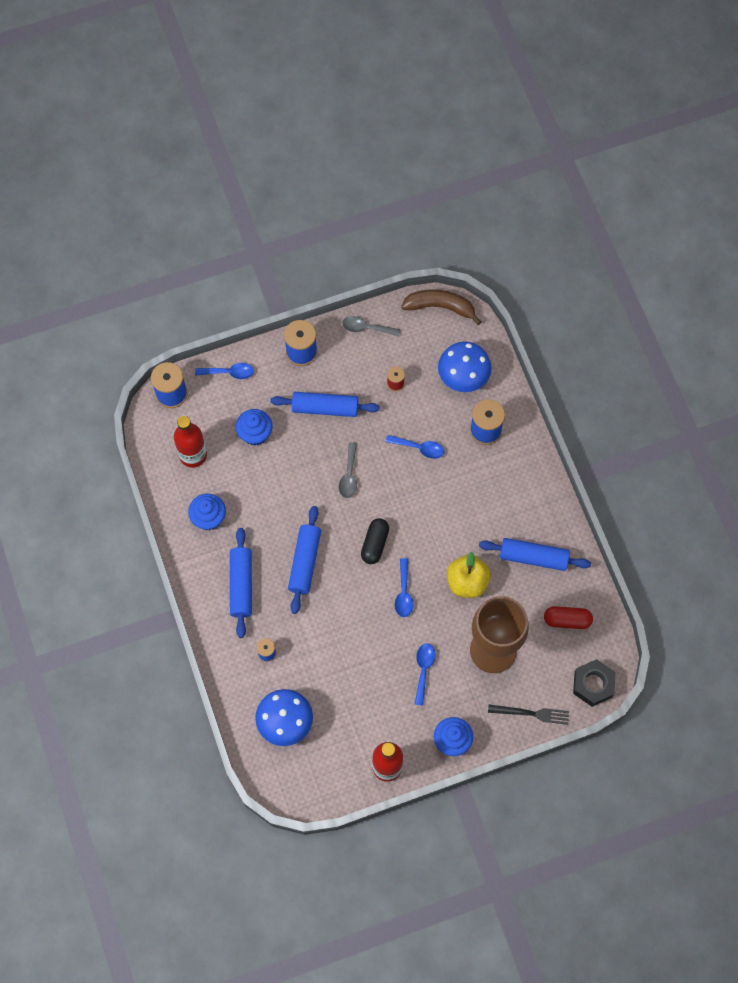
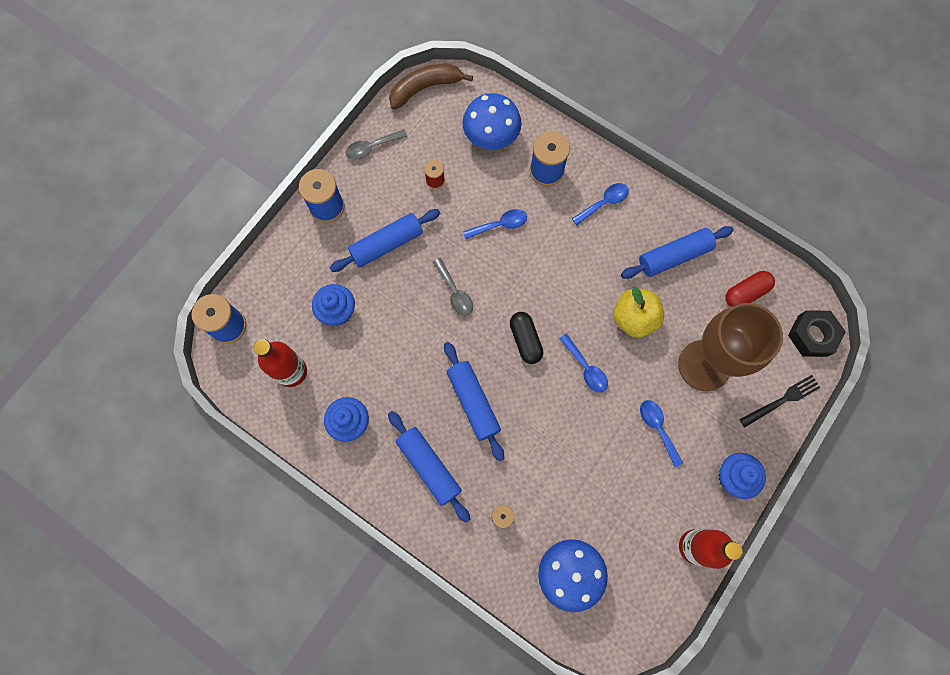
camera: 35 degrees left, 5 degrees up
blue spoon [195,363,254,379] -> blue spoon moved to [572,183,629,225]

